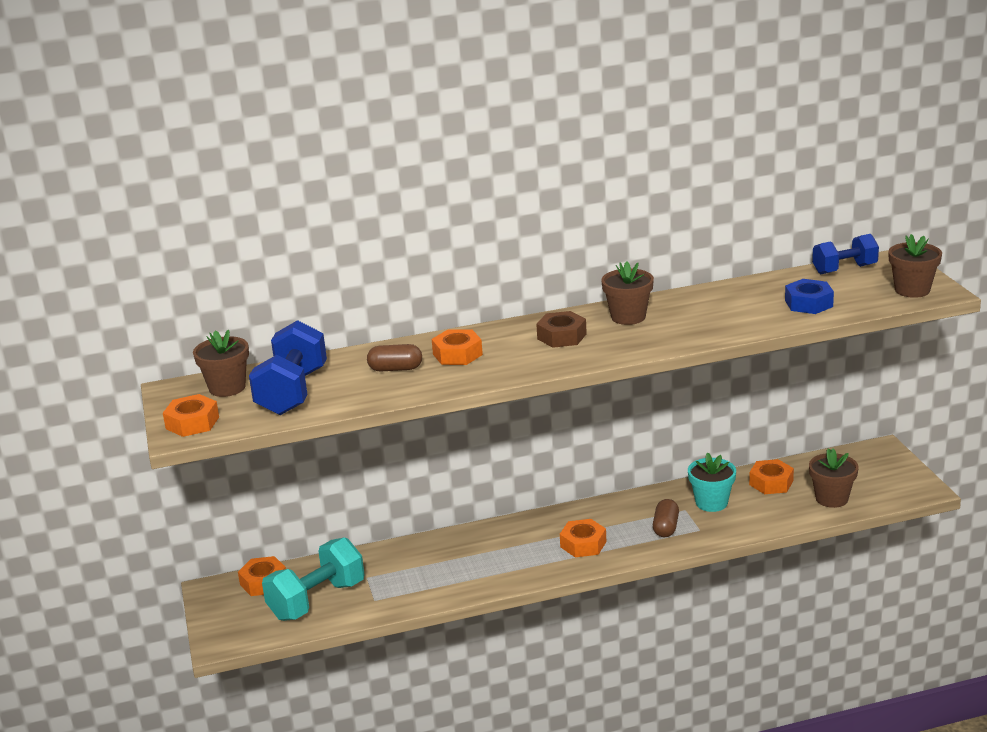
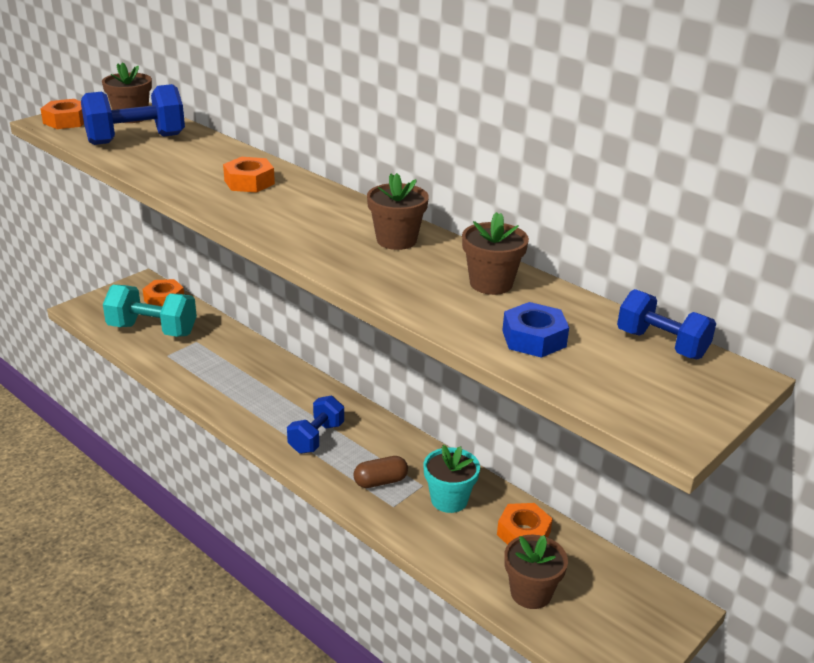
camera: 55 degrees right, 5 degrees up
brown capsule [367,344,422,372] -> none
brown nut [536,311,587,348] -> none
orange nut [560,519,606,557] -> blue dumbbell [287,396,344,454]
brown flower pot [888,234,942,298] -> brown flower pot moved to [462,212,529,295]

